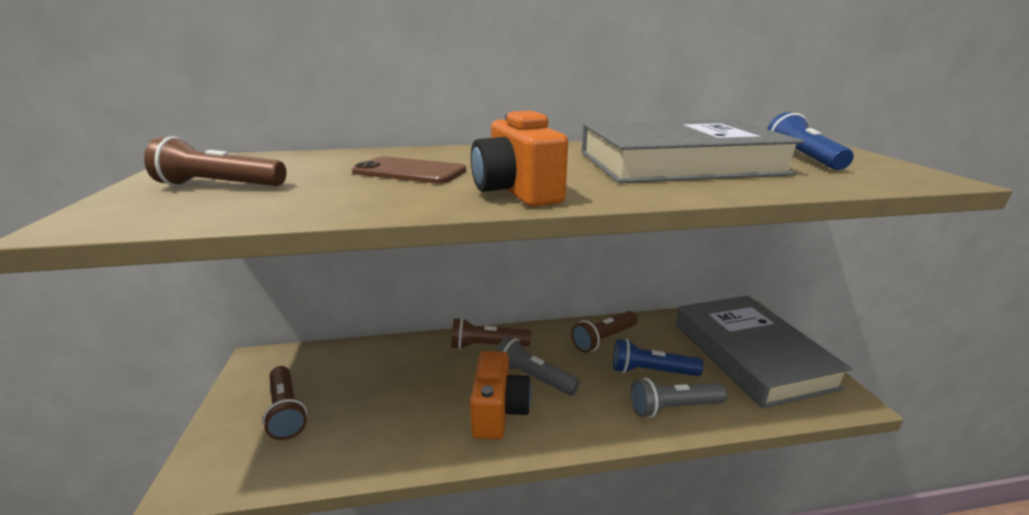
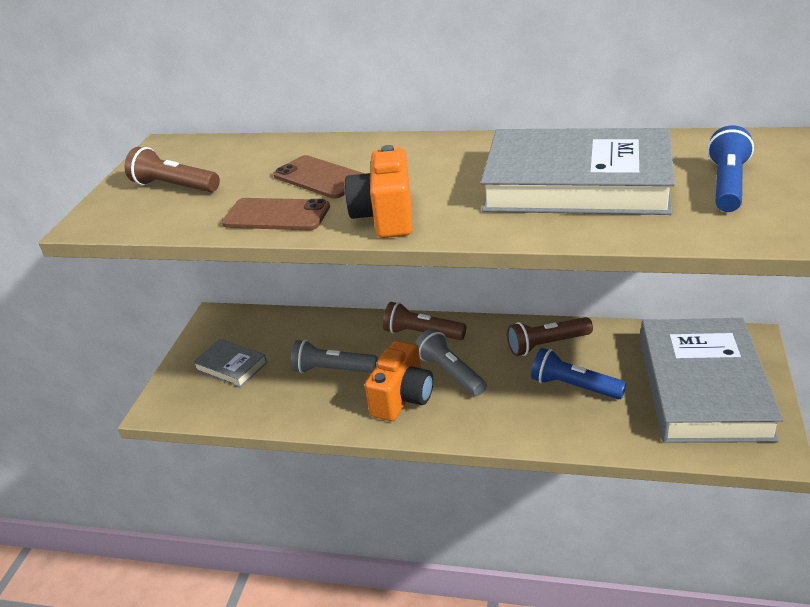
camera: 25 degrees right, 10 degrees up
brown flashlight [262,366,307,440] -> grey book [193,339,267,388]
grey flashlight [630,378,728,418] -> grey flashlight moved to [291,340,378,373]
none -> brown phone [222,198,330,230]

